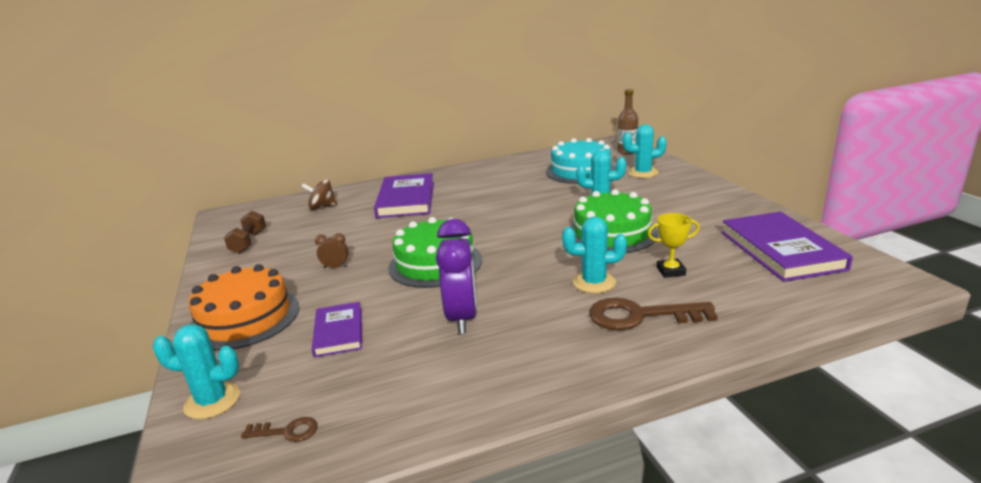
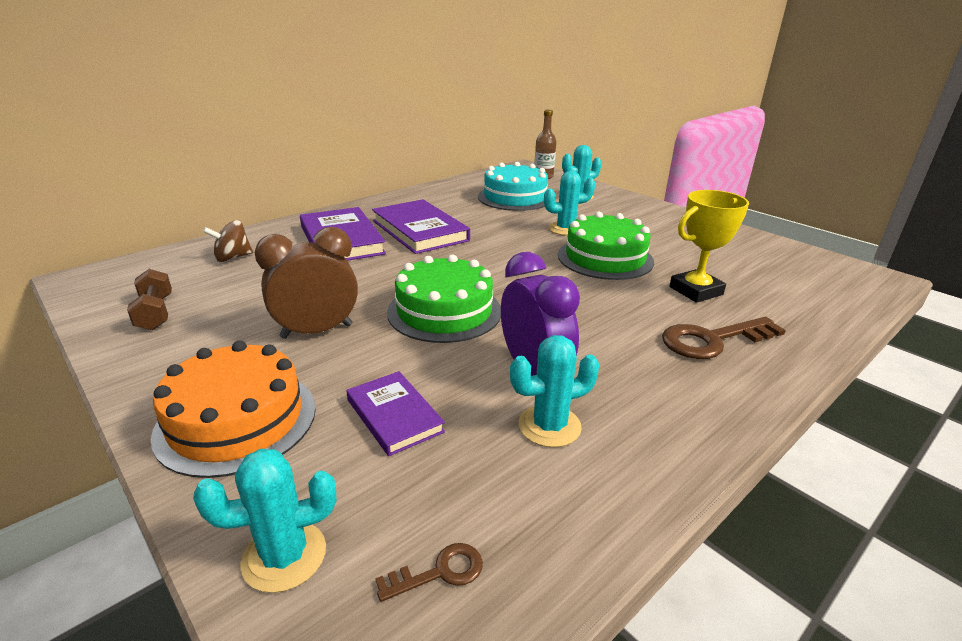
camera: 25 degrees left, 5 degrees up
brown clock [315,233,349,268] -> brown clock [255,227,358,339], size x2.21
turquoise cactus [562,217,627,293] -> turquoise cactus moved to [510,335,599,447]
yellow trophy [648,213,700,278] -> yellow trophy [669,190,749,303], size x1.62
purple book [721,212,853,282] -> purple book moved to [372,199,470,254]

